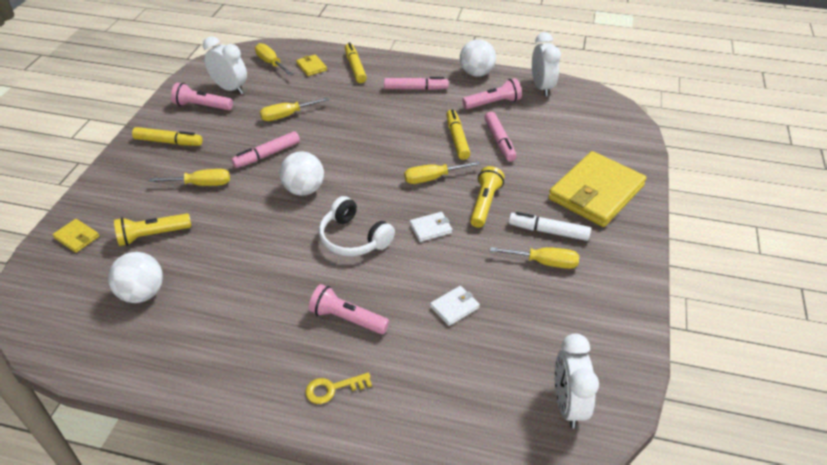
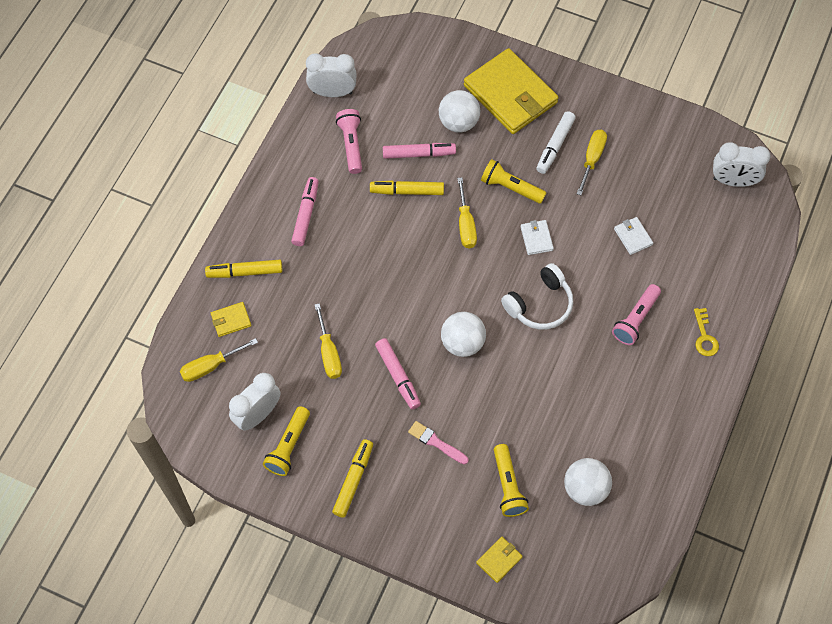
camera: 80 degrees left, 20 degrees up
yellow screwdriver [149,169,230,186] -> pink brush [408,421,469,464]
pink flashlight [171,83,233,110] -> yellow flashlight [263,406,310,476]
white ball [460,39,496,77] -> white ball moved to [439,90,480,133]

